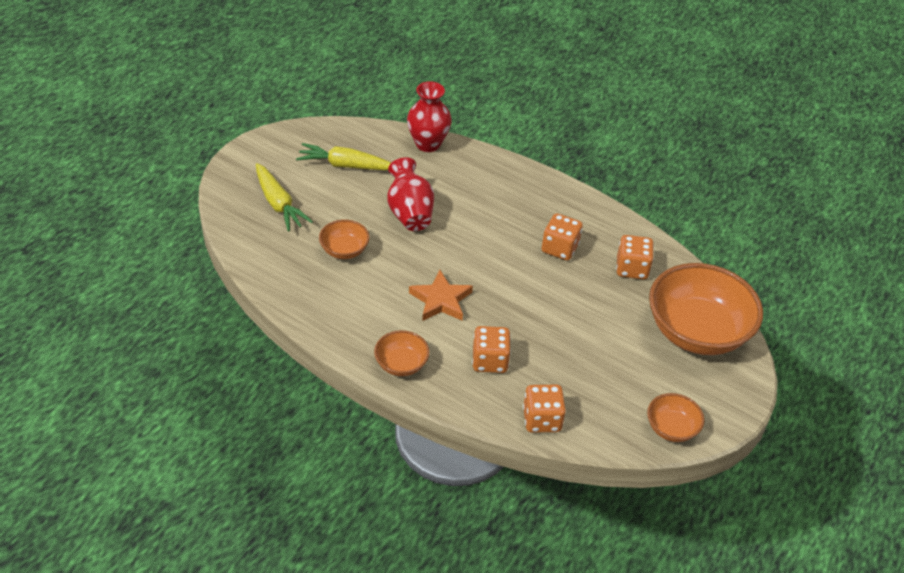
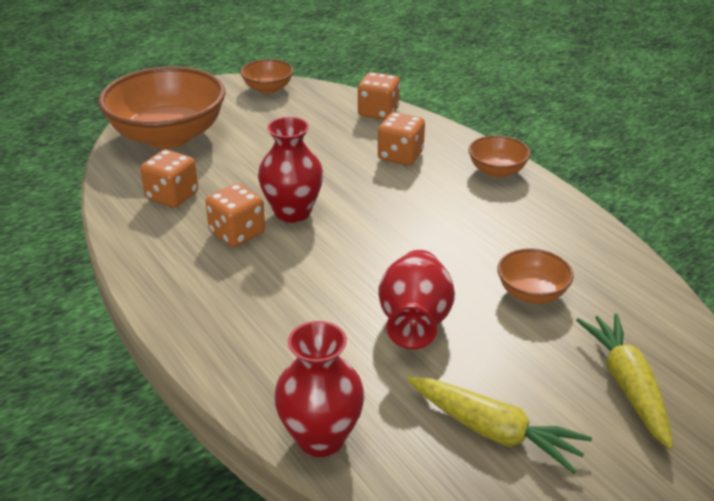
camera: 155 degrees left, 10 degrees down
orange star [409,270,473,321] -> none
none -> red vase [258,117,323,223]

